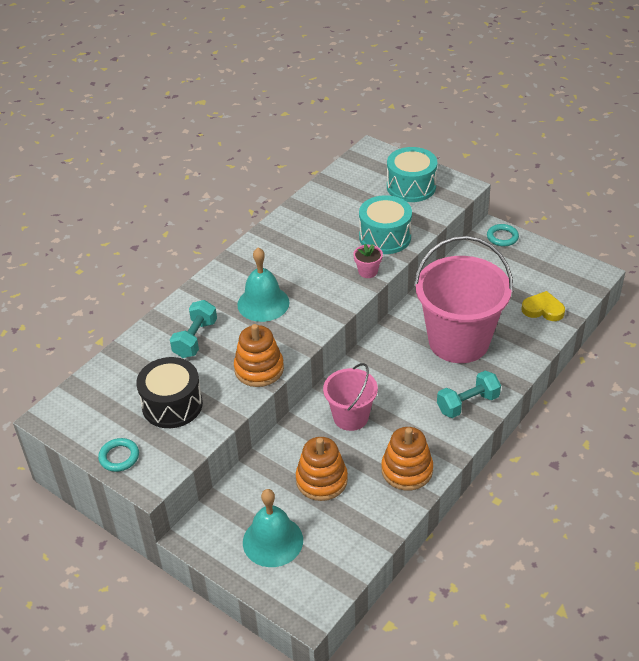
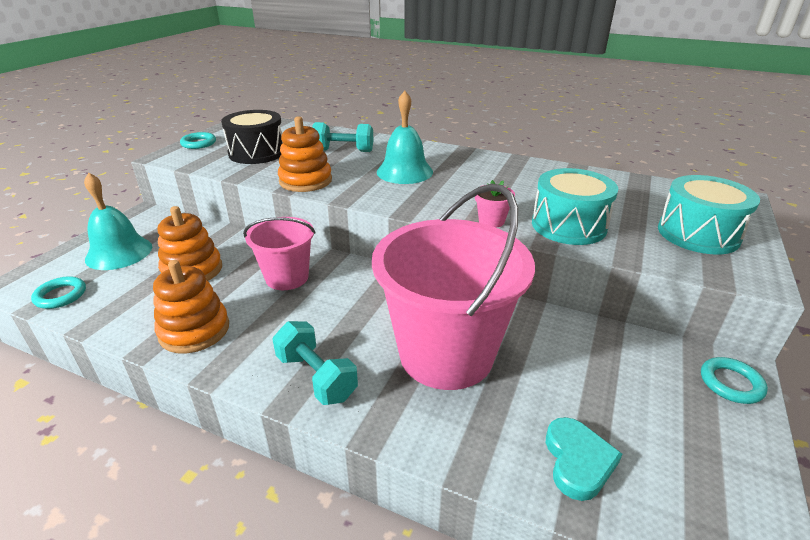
camera: 75 degrees right, 10 degrees down
yellow heart [522,291,565,321] -> turquoise heart [546,417,622,501]
none -> turquoise ring [31,276,86,309]

